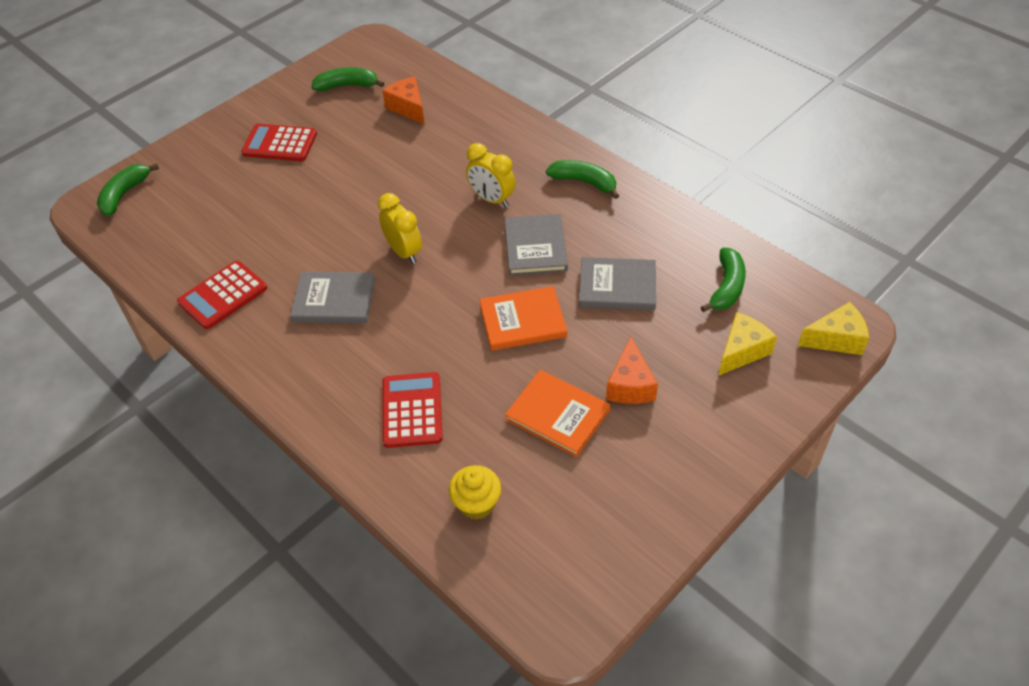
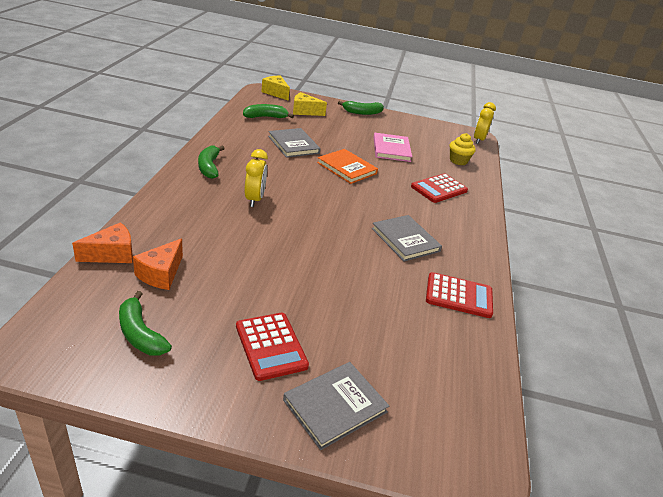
camera: 130 degrees left, 15 degrees down
green banana [97,163,159,216] -> green banana moved to [338,101,384,115]
yellow clock [378,193,422,264] -> yellow clock moved to [474,102,496,144]
grey book [505,214,568,276] -> grey book moved to [283,362,389,450]
orange book [505,370,610,457] -> pink book [373,133,412,162]
orange cheese [606,336,658,404] -> orange cheese moved to [72,222,133,263]

